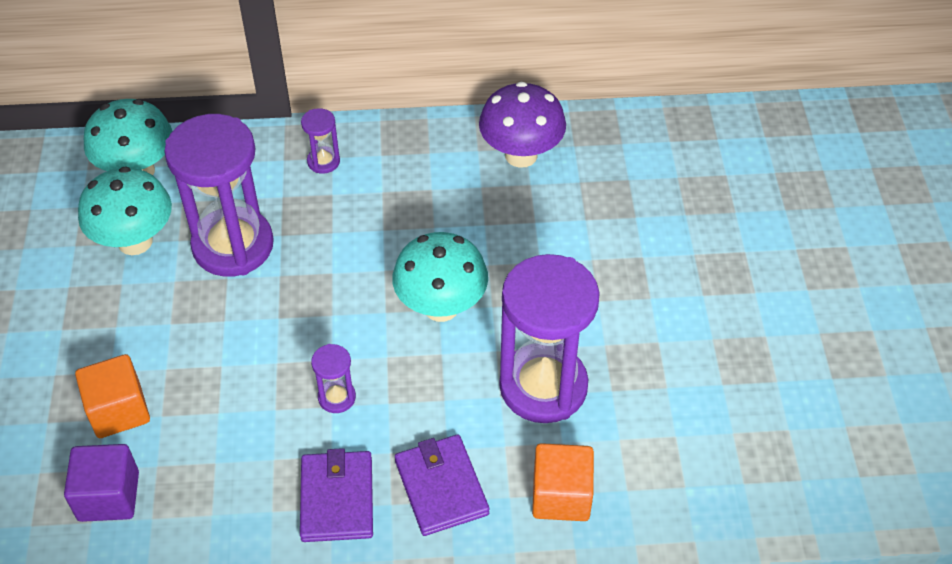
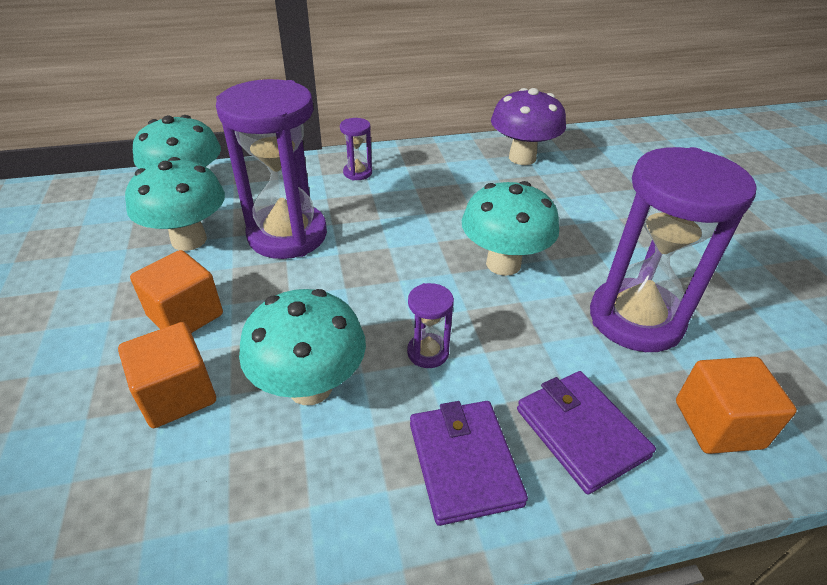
camera: 10 degrees left, 10 degrees down
purple cube [64,444,139,522] -> none
none -> orange cube [130,250,223,333]
none -> turquoise mushroom [239,289,366,405]

